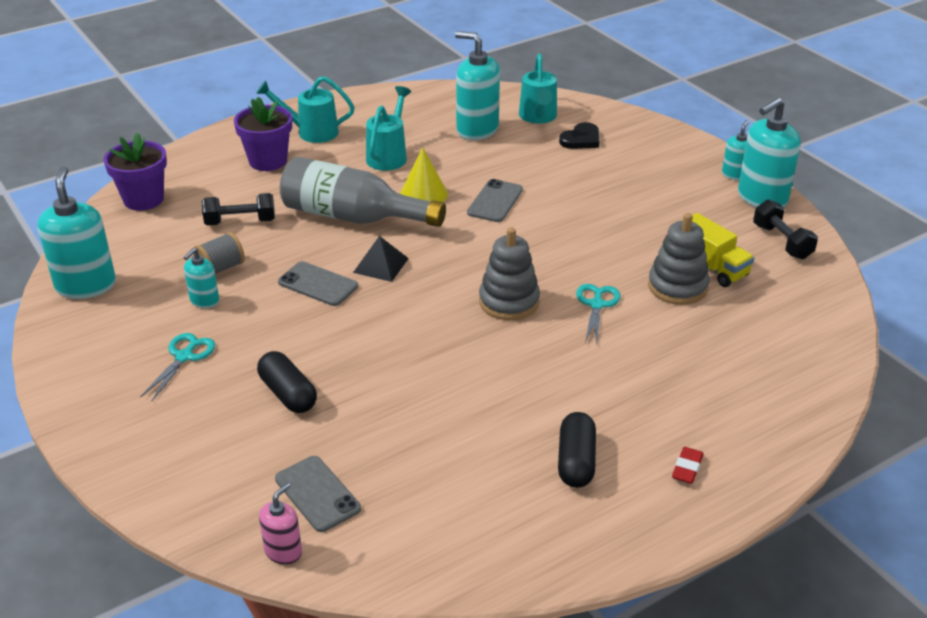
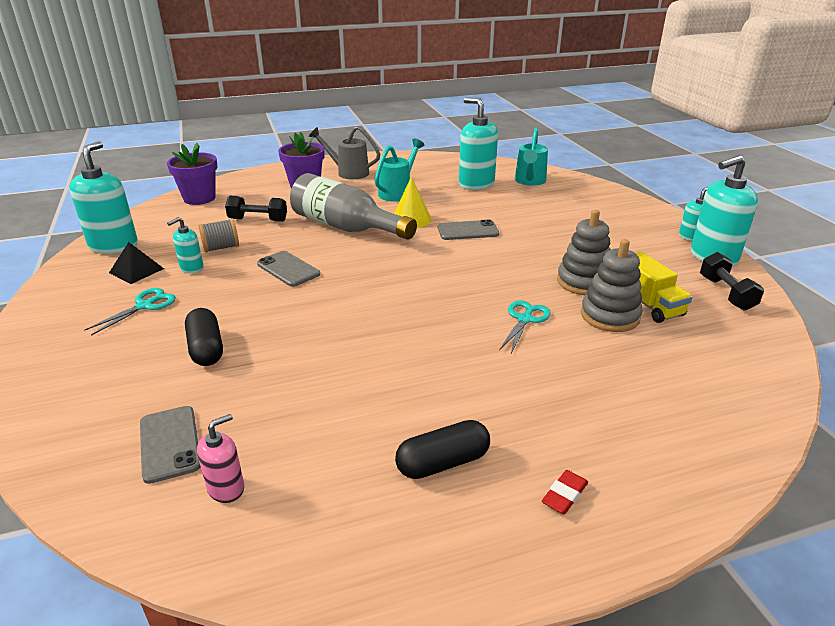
camera: 15 degrees right, 5 degrees down
turquoise watering can [256,76,355,143] -> grey watering can [309,126,380,179]
pink soap dispenser [259,483,302,565] -> pink soap dispenser moved to [197,414,244,503]
black pyramid [353,236,409,282] -> black pyramid moved to [109,242,164,284]
grey phone [467,179,523,222] -> grey phone turned 45 degrees clockwise [438,219,499,240]
grey stacking toy [479,227,540,320] -> grey stacking toy moved to [557,210,611,295]
black capsule [558,412,596,488] -> black capsule turned 45 degrees clockwise [395,420,490,479]
black heart [559,122,599,149] -> none

